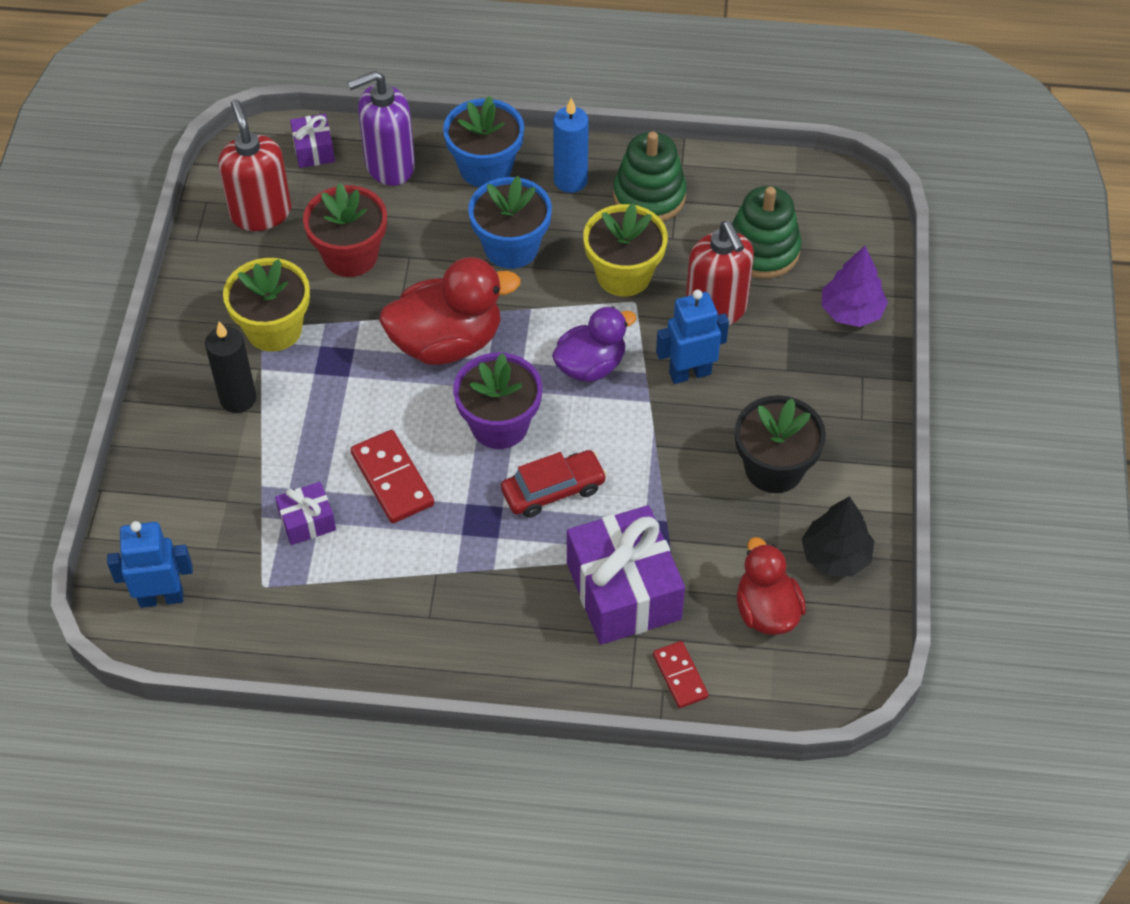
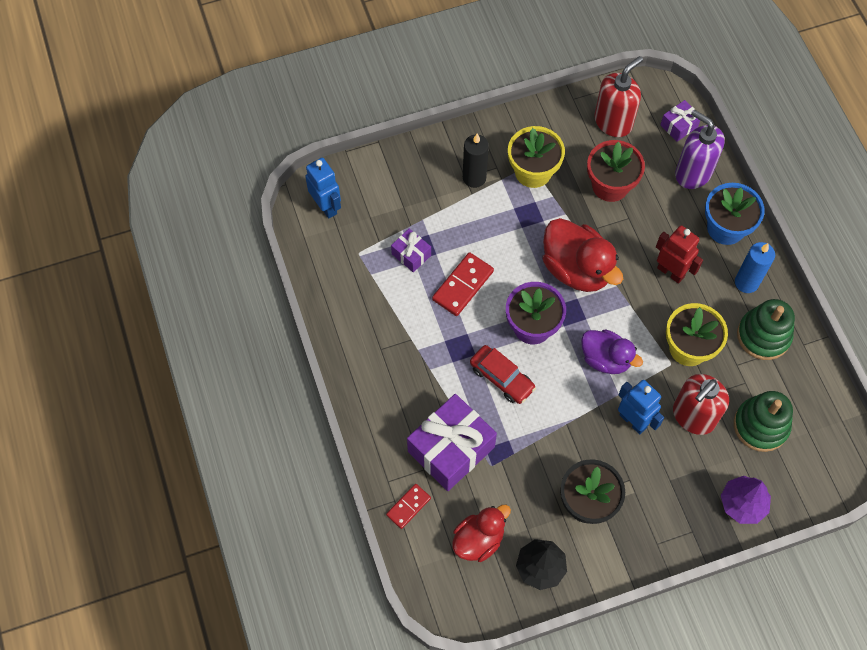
camera: 65 degrees right, 10 degrees up
blue flower pot [468,176,552,269] -> red robot [656,225,703,284]

